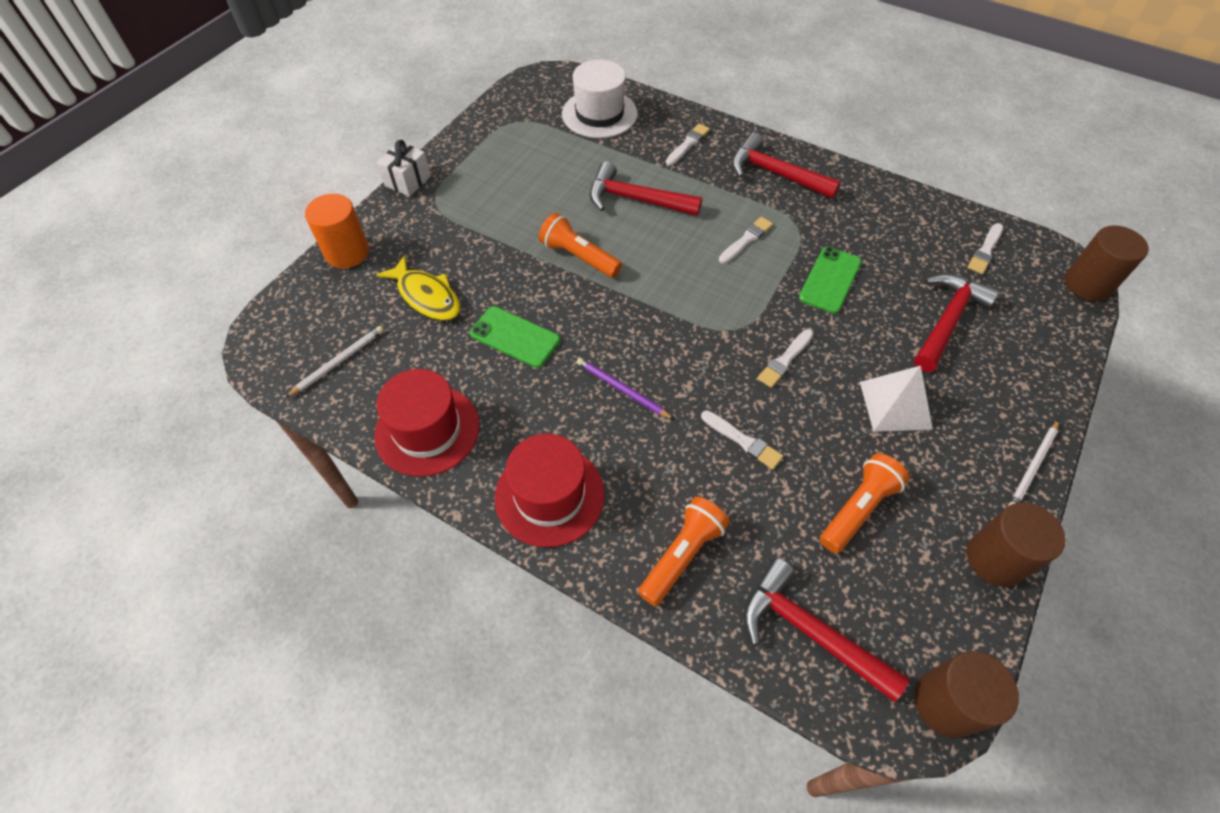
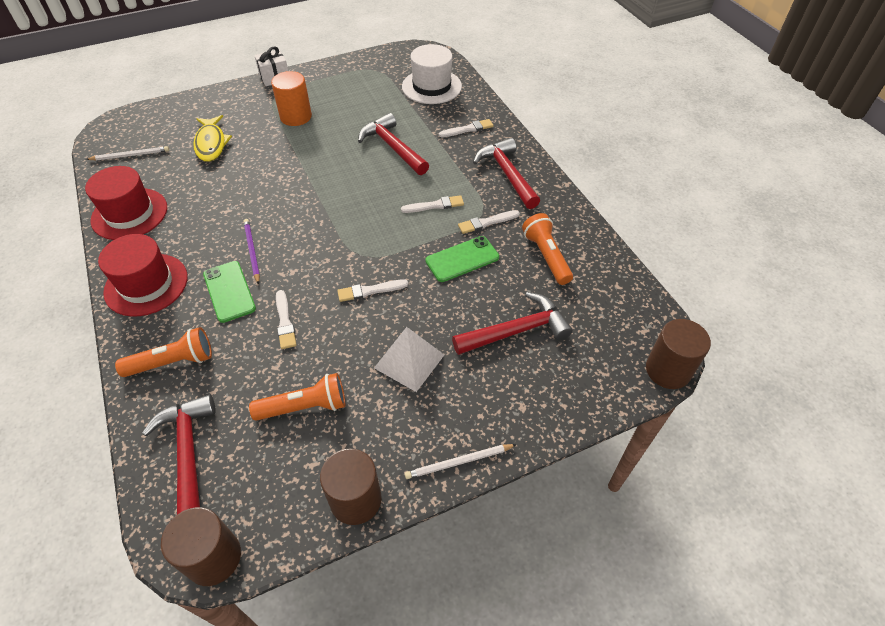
camera: 35 degrees right, 5 degrees down
orange cylinder [305,194,369,268] -> orange cylinder moved to [271,71,312,126]
green phone [470,306,560,368] -> green phone moved to [203,261,256,323]
orange flashlight [539,213,622,278] -> orange flashlight moved to [522,213,573,285]
white brush [967,223,1003,274] -> white brush moved to [458,210,520,234]

